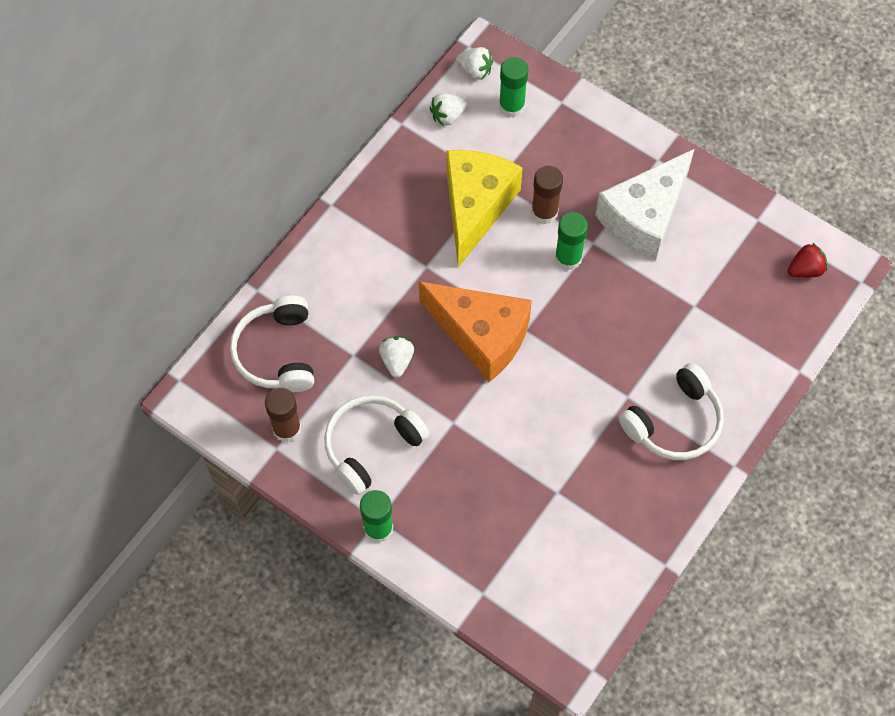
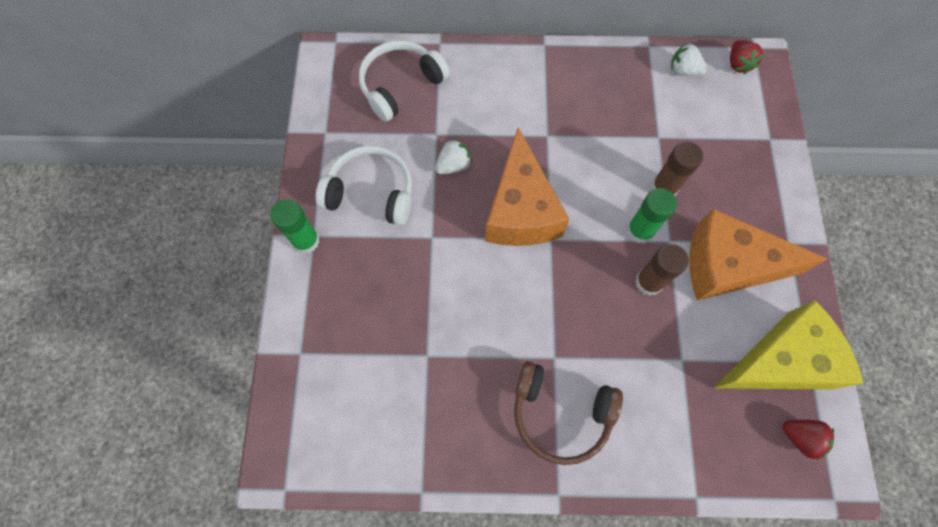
camera: 55 degrees right, 5 degrees up
brown glue stick [265,388,301,442] -> brown glue stick moved to [635,244,688,295]
yellow cheese [447,150,523,268] -> yellow cheese moved to [714,300,863,390]
white strawberry [456,47,493,80] -> red strawberry [730,40,764,74]
green glue stick [499,57,528,117] -> none
white cheese [595,149,694,260] -> orange cheese [689,209,827,300]
white headphones [619,363,724,460] -> brown headphones [514,361,623,465]

